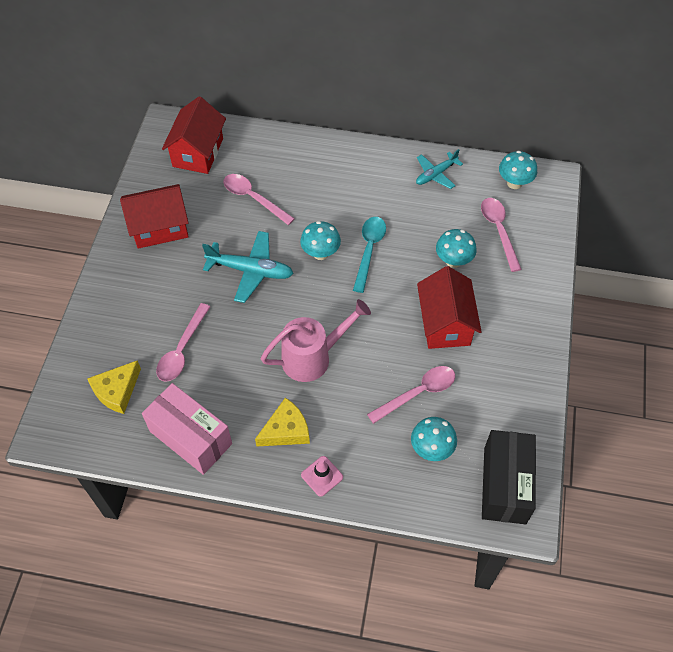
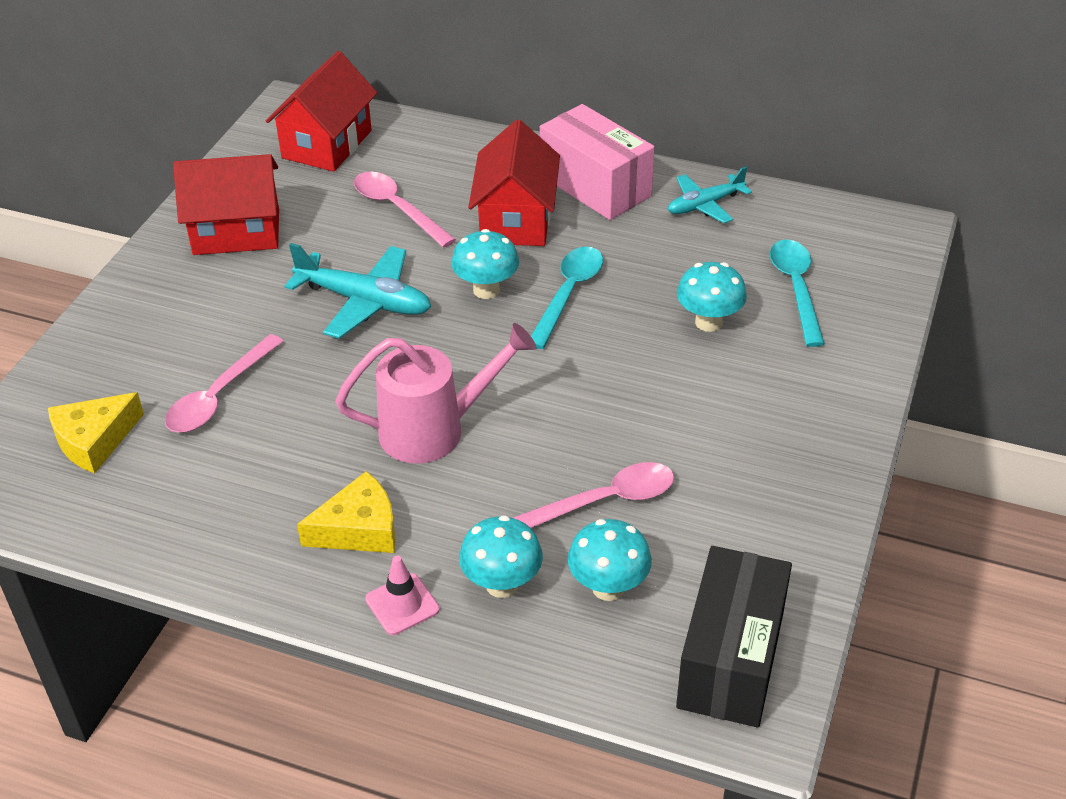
camera: 10 degrees right, 15 degrees down
pink box [142,383,232,475] -> pink box moved to [540,104,655,220]
red house [417,266,482,349] -> red house moved to [468,120,560,246]
pink spoon [481,198,522,272] -> turquoise spoon [770,240,825,347]
turquoise mushroom [499,151,537,189] -> turquoise mushroom moved to [459,515,543,598]

